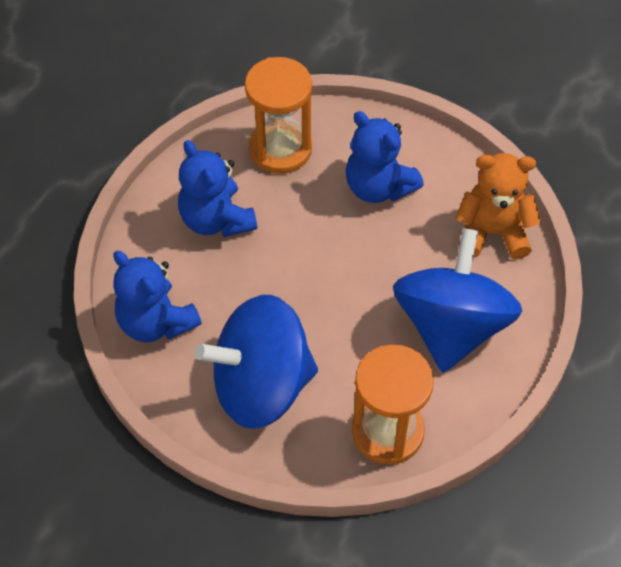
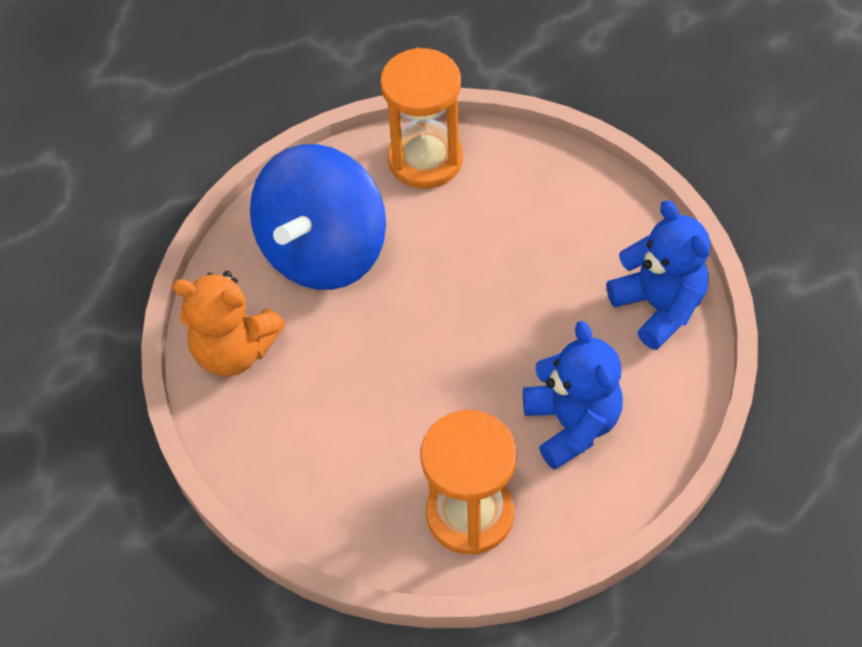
camera: 165 degrees left, 0 degrees up
blue spinning top [195,295,318,429] -> none
blue teddy bear [346,111,424,203] -> none

